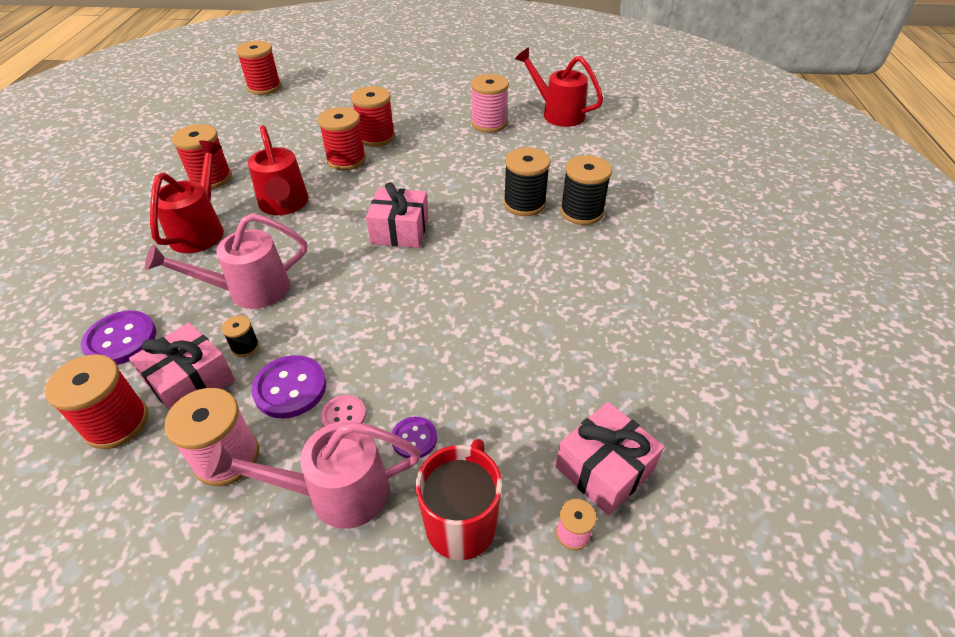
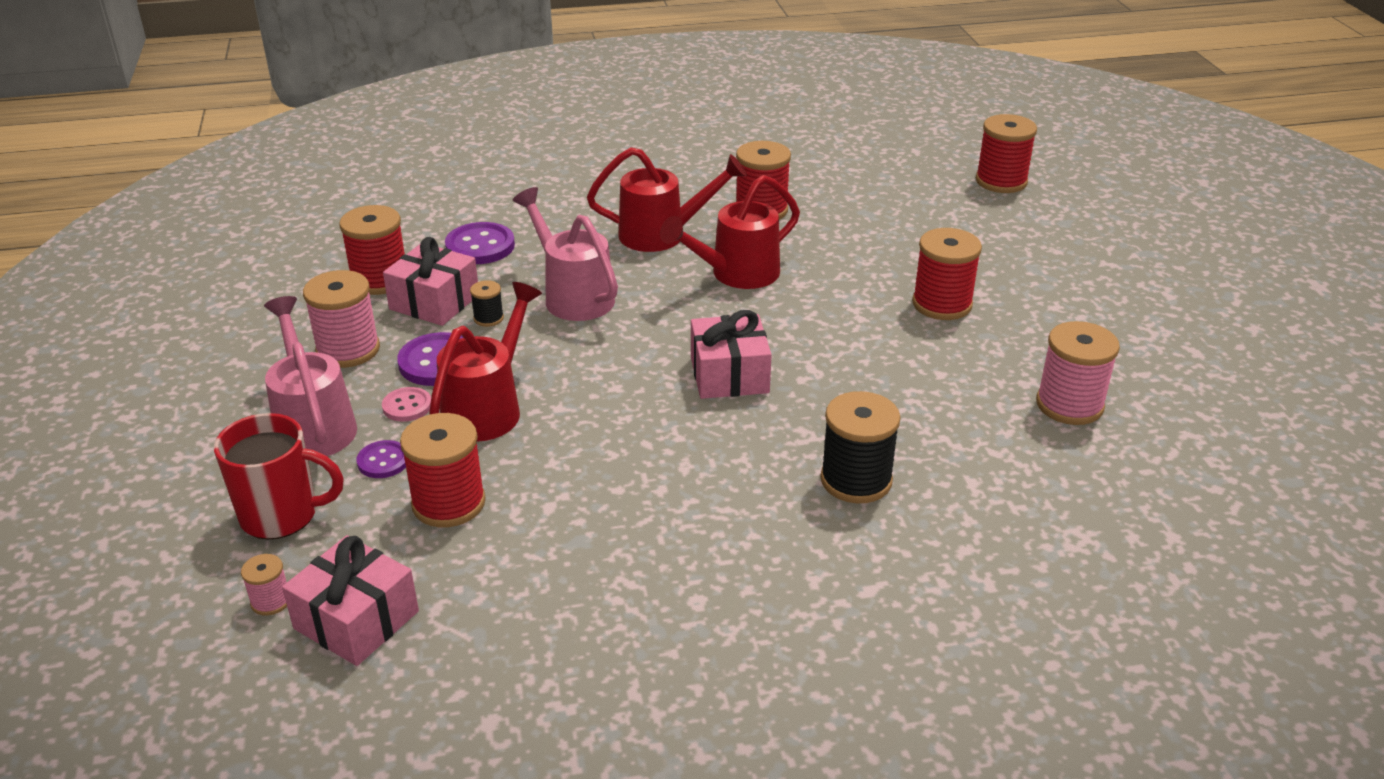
camera: 75 degrees right, 10 degrees down
red spool [318,107,366,170] -> red spool moved to [400,413,486,527]
red watering can [515,48,603,127] -> red watering can moved to [429,282,542,442]
black spool [560,155,612,225] -> none

